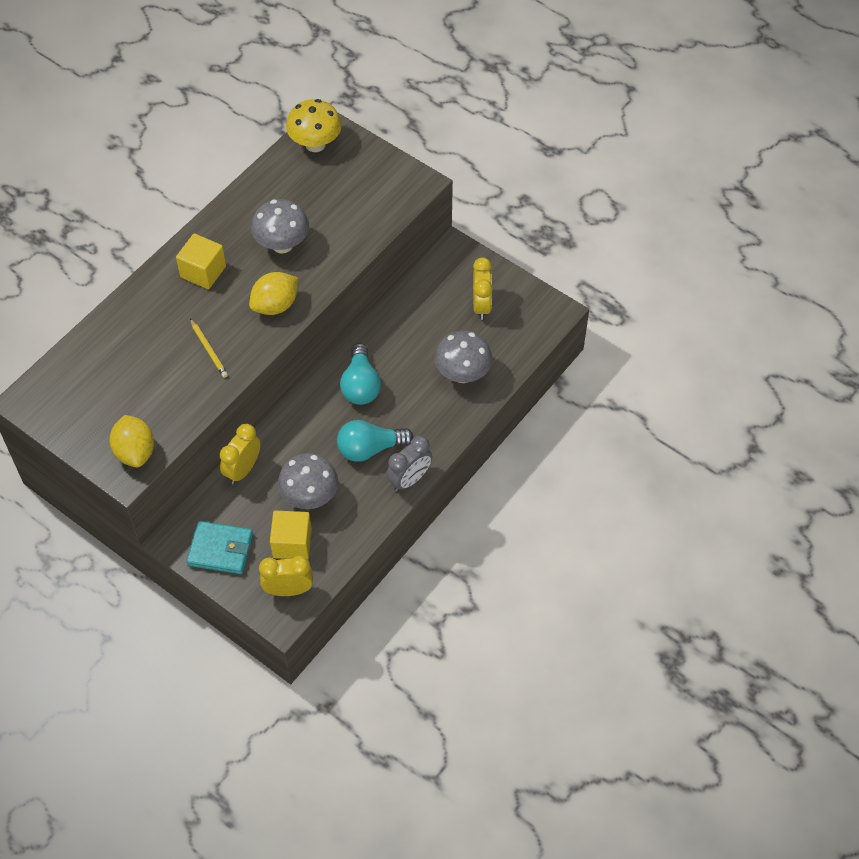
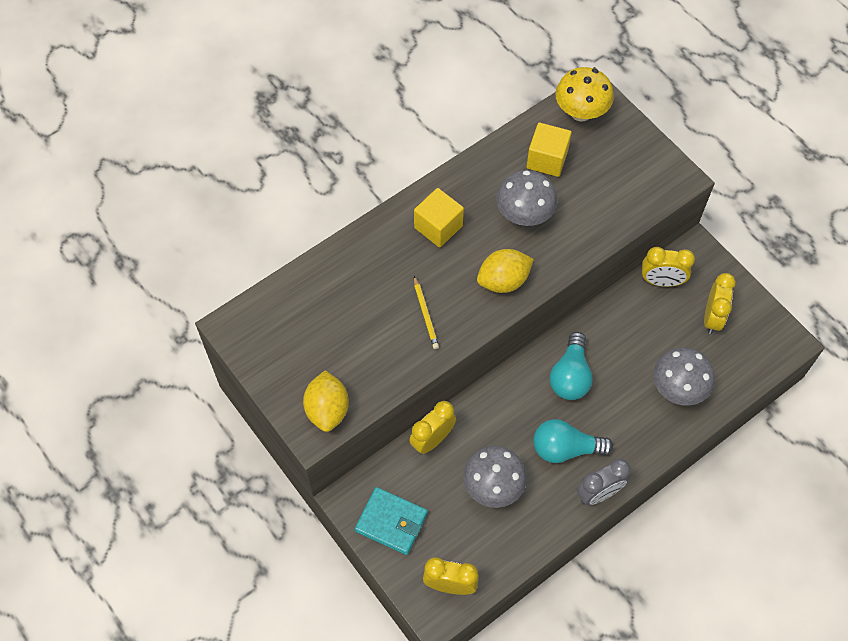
camera: 15 degrees right, 5 degrees up
yellow cube [270,511,312,559] -> yellow cube moved to [527,123,572,177]
none -> yellow clock [642,247,695,287]

